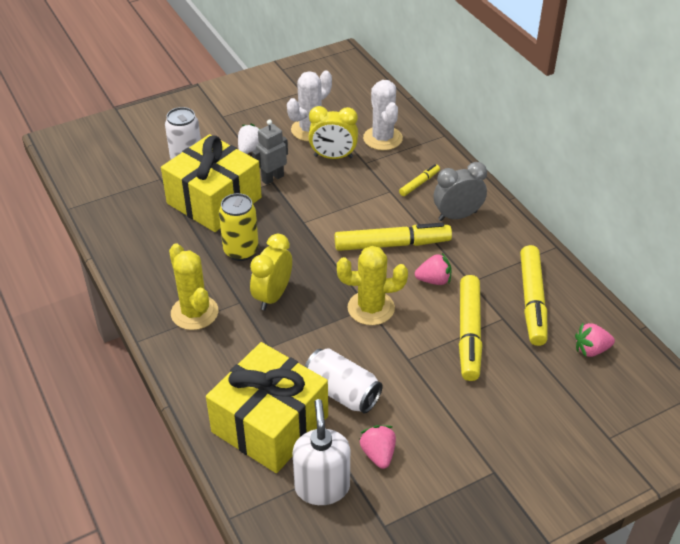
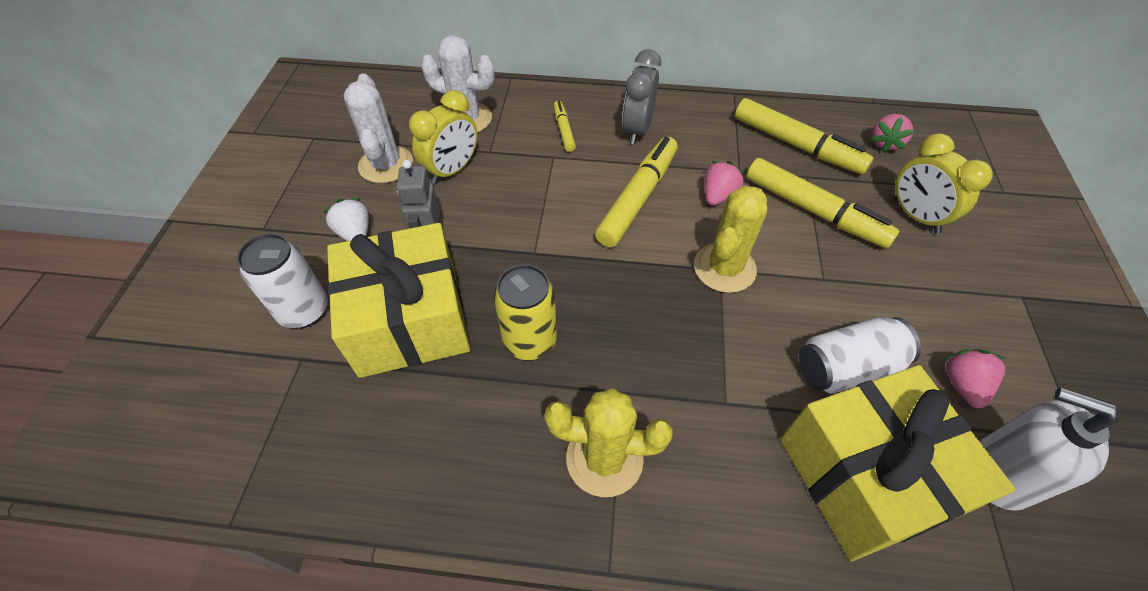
camera: 55 degrees left, 10 degrees up
yellow clock [250,234,292,310] -> yellow clock moved to [894,133,993,234]
pink strawberry [359,425,396,469] -> pink strawberry turned 75 degrees clockwise [943,349,1006,408]

